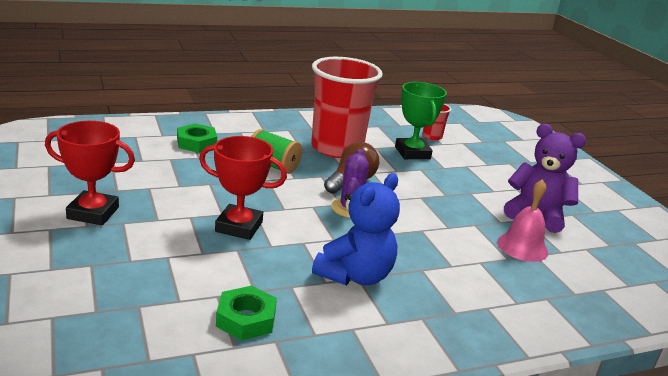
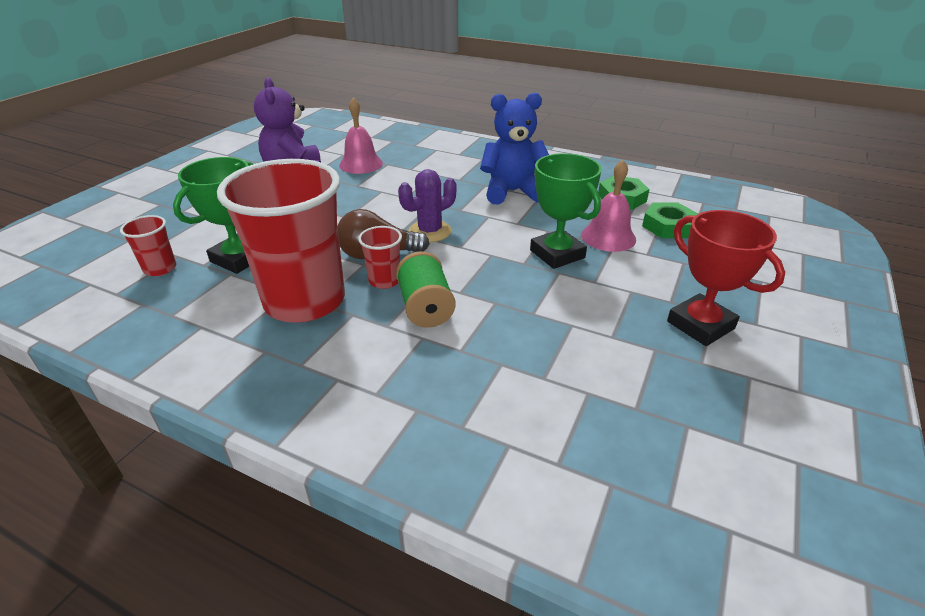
camera: 130 degrees left, 10 degrees up
green nut [177,124,217,153] -> green nut moved to [642,202,698,238]
red trophy [199,136,287,240] -> green trophy [530,153,602,269]
none -> red cup [358,226,402,289]
none -> pink bell [581,160,636,252]

